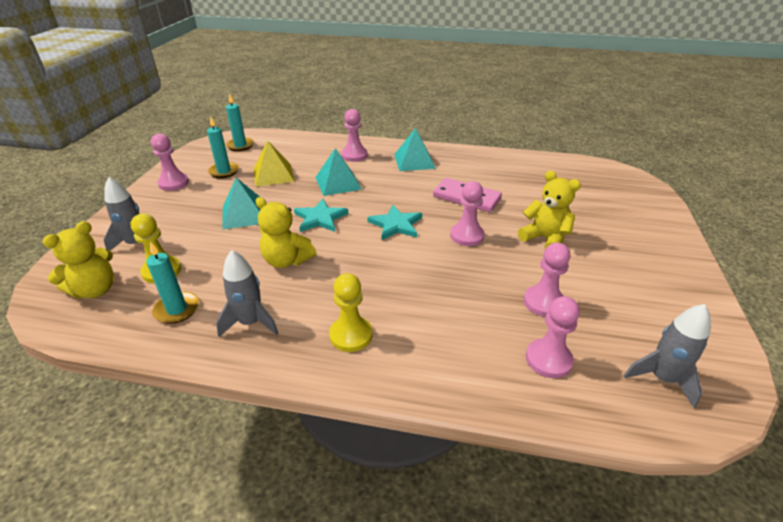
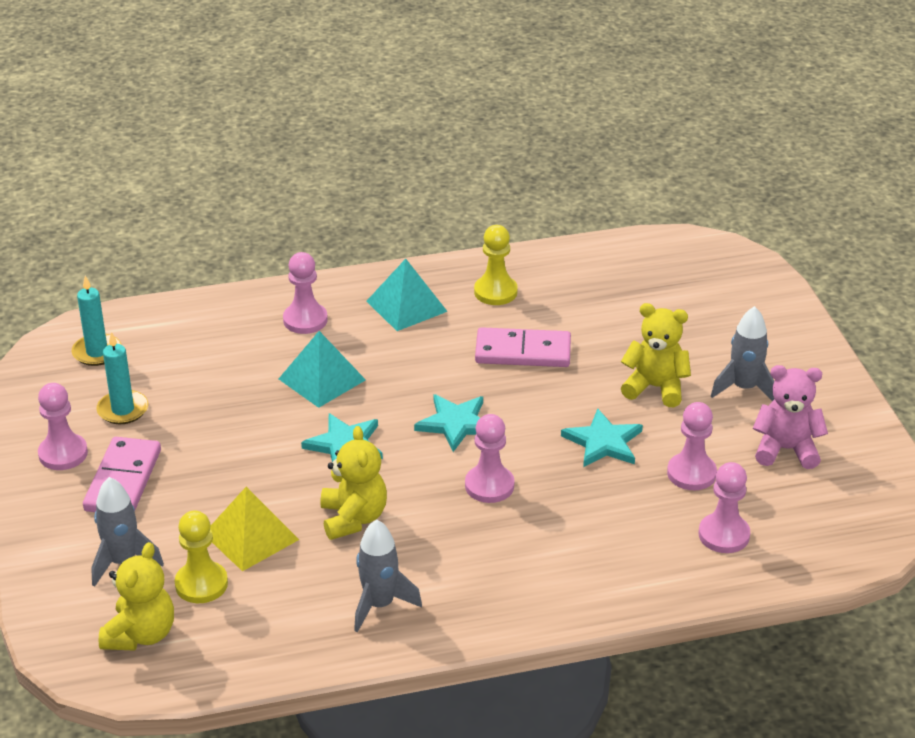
camera: 25 degrees left, 0 degrees up
turquoise candle [146,241,199,324] -> none
turquoise pyramid [222,178,260,230] -> none
yellow pyramid [254,140,295,187] -> yellow pyramid moved to [210,487,299,571]
yellow teddy bear [255,197,316,268] -> yellow teddy bear turned 105 degrees counterclockwise [321,426,387,540]
yellow pawn [329,273,372,352] -> yellow pawn moved to [474,225,518,305]
pink pawn [450,181,485,246] -> pink pawn moved to [465,414,514,503]
grey rocket [624,304,711,408] -> grey rocket moved to [711,306,774,401]
none -> pink domino [83,437,161,512]
none -> turquoise star [561,408,643,467]
none -> pink teddy bear [753,365,828,469]

